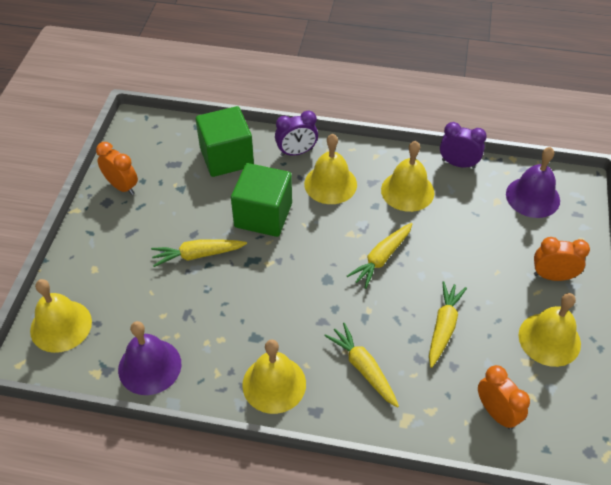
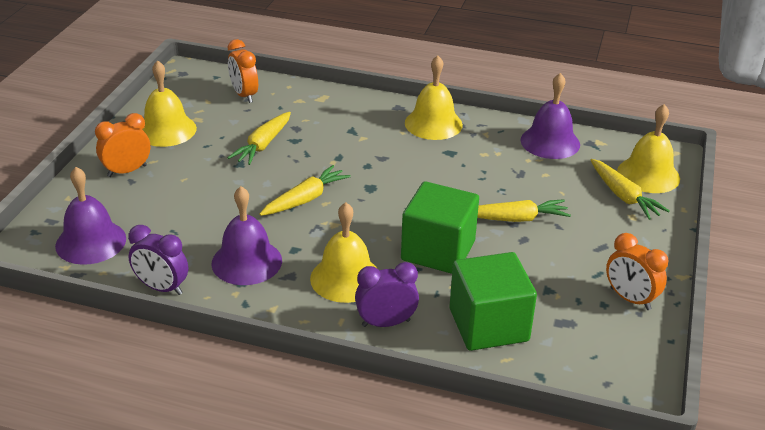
camera: 175 degrees left, 15 degrees down
yellow carrot [324,323,399,408] -> yellow carrot moved to [590,159,670,220]
yellow bell [381,141,434,212] -> purple bell [211,186,282,285]
orange clock [534,237,590,281] -> orange clock turned 135 degrees clockwise [95,113,150,177]

